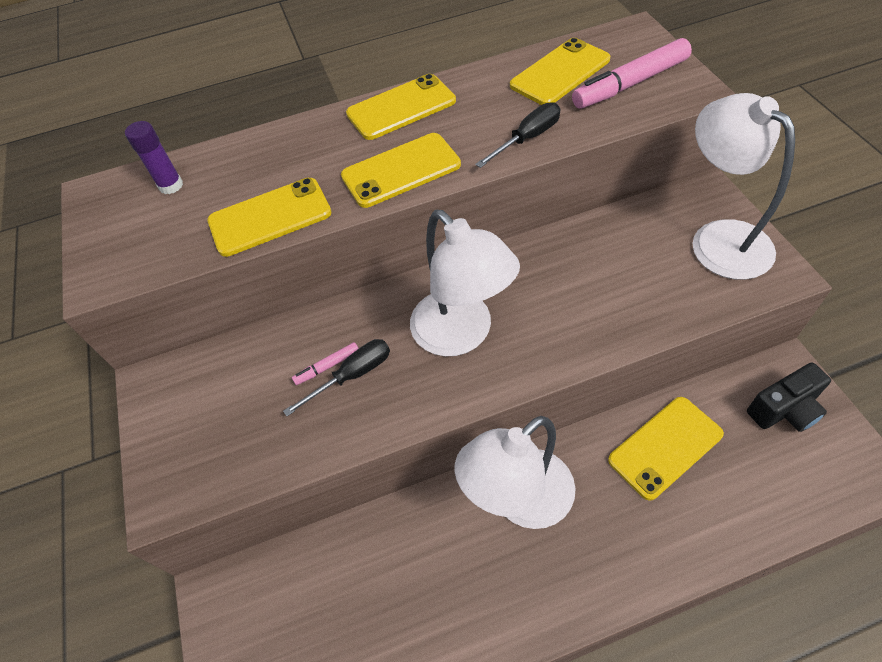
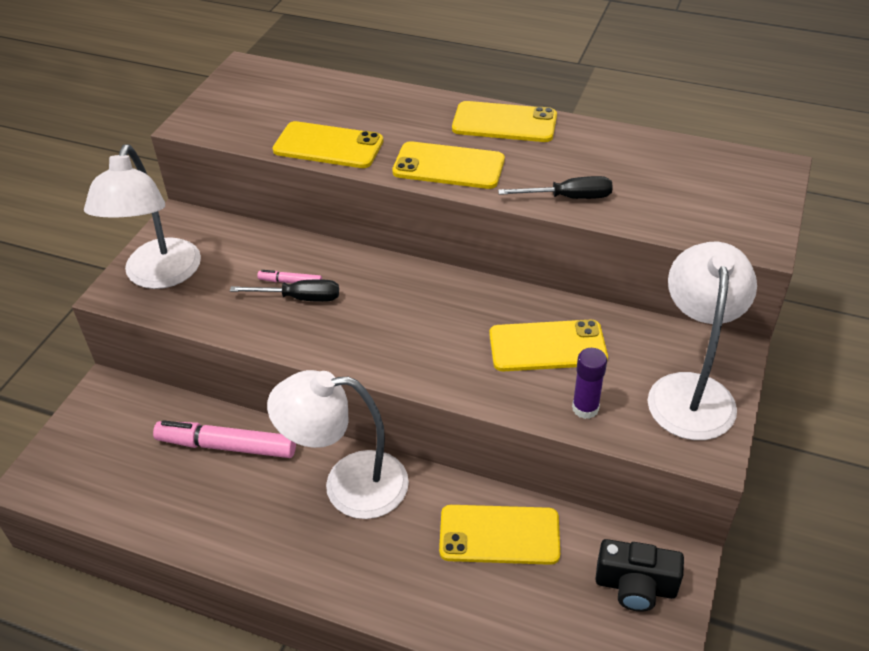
camera: 35 degrees right, 10 degrees down
purple glue stick [125,121,183,194] -> purple glue stick moved to [572,348,607,419]
white lamp [410,210,520,356] -> white lamp moved to [84,144,201,289]
yellow phone [510,38,610,105] -> yellow phone moved to [489,320,608,372]
pink marker [572,38,692,109] -> pink marker moved to [153,420,296,458]

